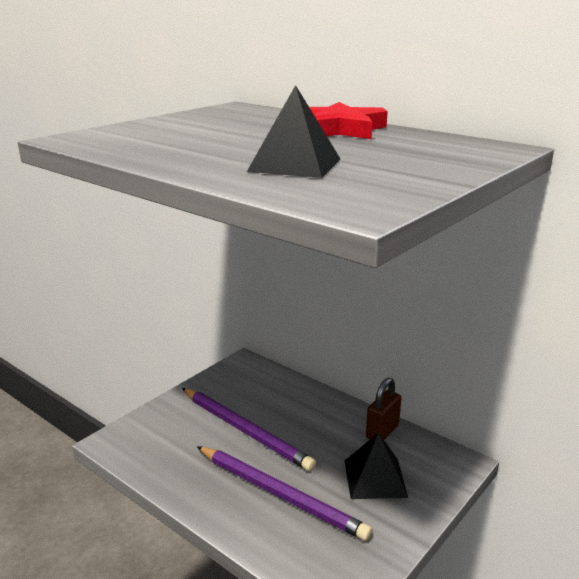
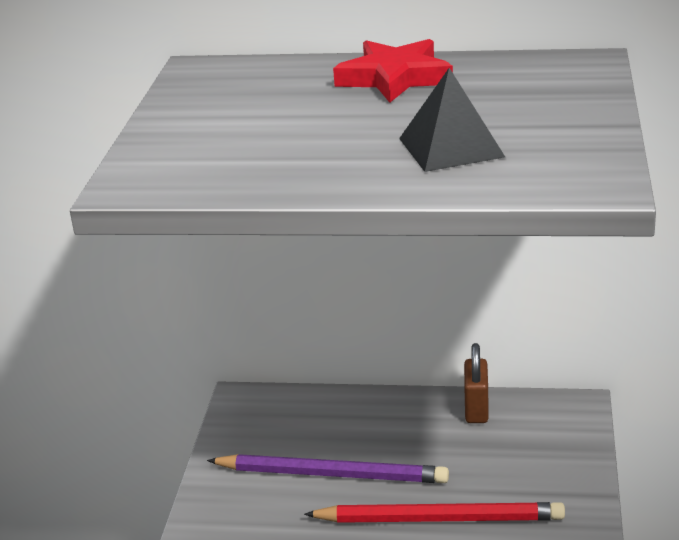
camera: 30 degrees left, 5 degrees up
purple pencil [197,446,373,541] -> red pencil [304,502,565,523]
black pyramid [345,433,408,499] -> none

